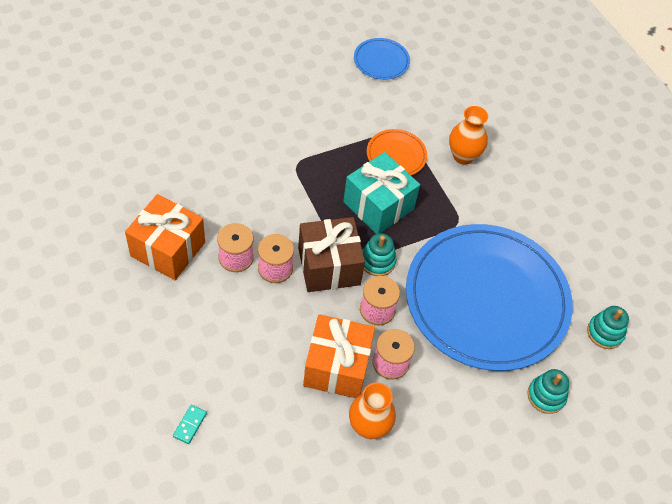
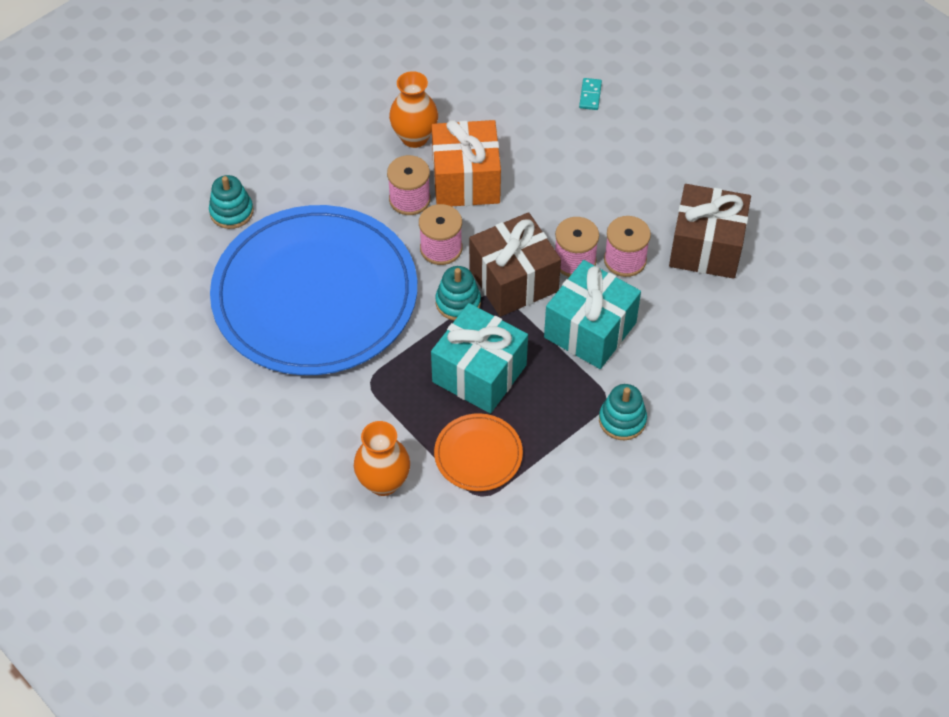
camera: 170 degrees right, 0 degrees up
orange gift [125,194,205,280] -> brown gift [669,184,751,279]
blue plate [354,38,410,80] -> none
turquoise stacking toy [587,306,629,349] -> turquoise stacking toy moved to [599,384,647,440]
none -> turquoise gift [544,260,641,369]

